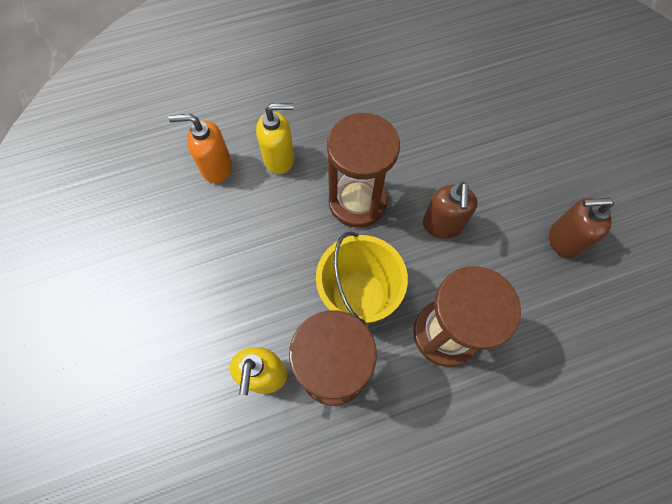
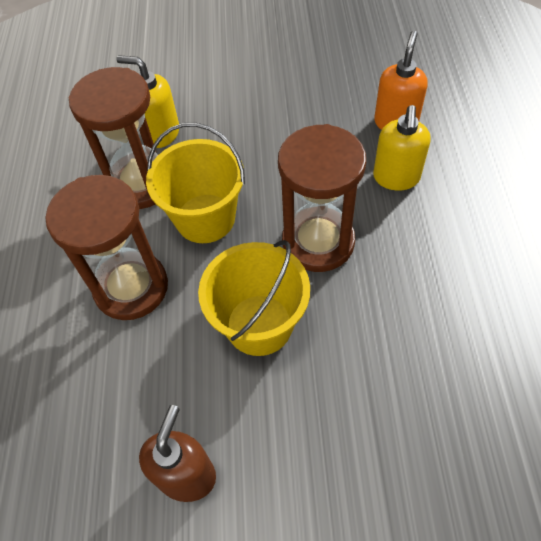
camera: 110 degrees right, 10 degrees down
brown soap dispenser [423,182,478,239] -> yellow bucket [198,240,310,356]

